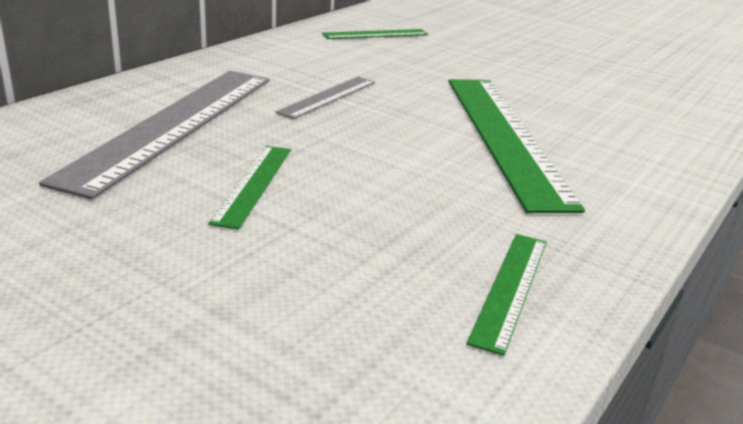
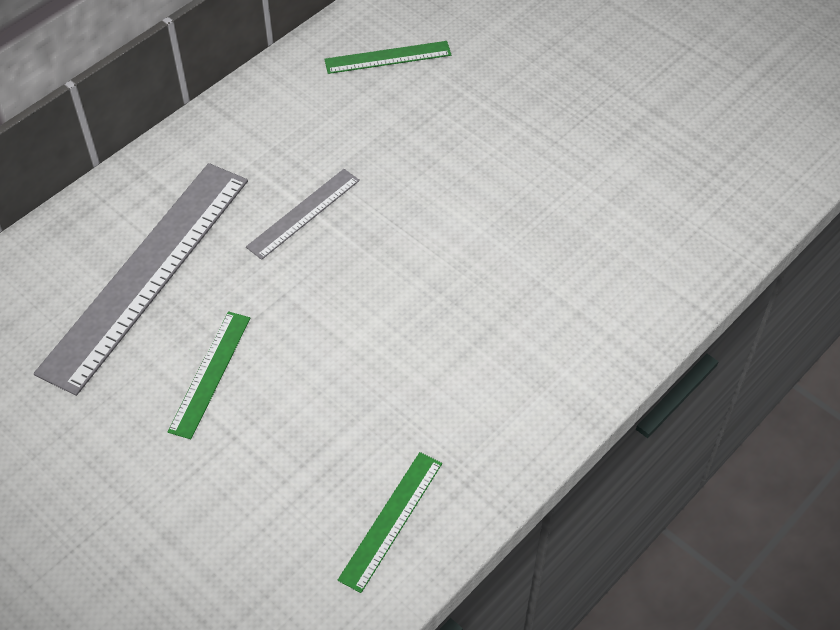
camera: 10 degrees right, 25 degrees up
green ruler [449,79,585,213] -> none

